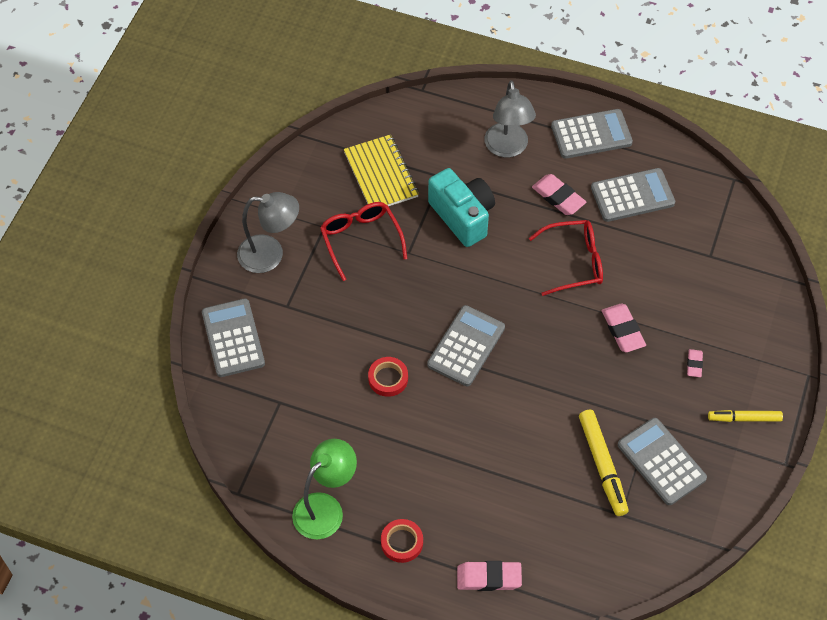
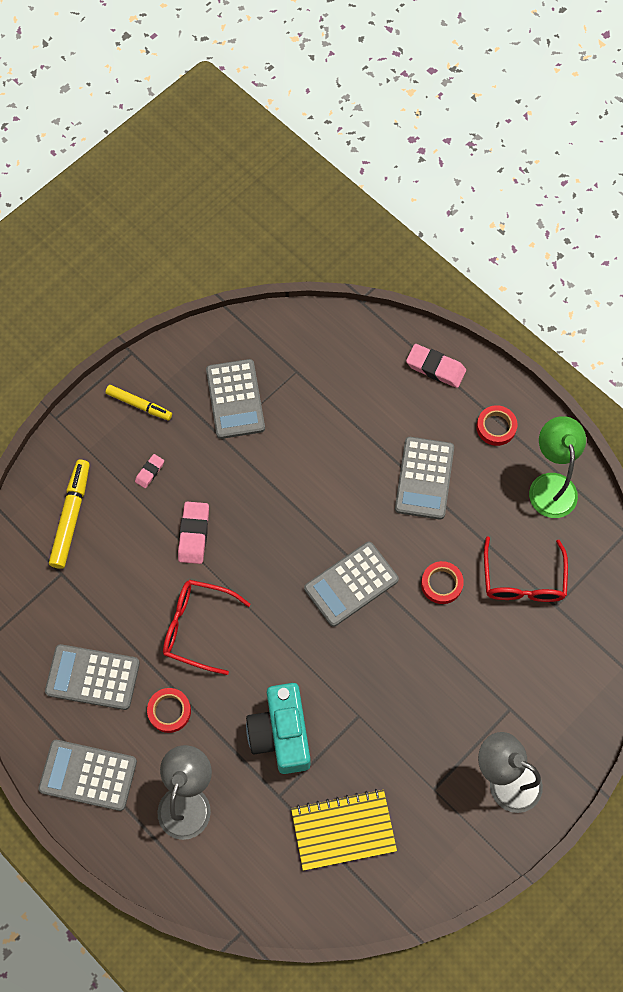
camera: 155 degrees left, 10 degrees up
grey calculator [202,298,265,377] -> grey calculator moved to [395,437,454,520]
green lamp [292,439,357,539] -> green lamp turned 105 degrees clockwise [529,416,586,518]
red glasses [320,202,408,281] -> red glasses moved to [484,536,568,602]
yellow notebook [344,134,419,206] -> yellow notebook turned 75 degrees clockwise [291,789,397,871]
pink eraser [532,174,586,215] -> red tape [147,688,191,733]
yellow marker [579,410,629,516] -> yellow marker moved to [49,460,90,569]

